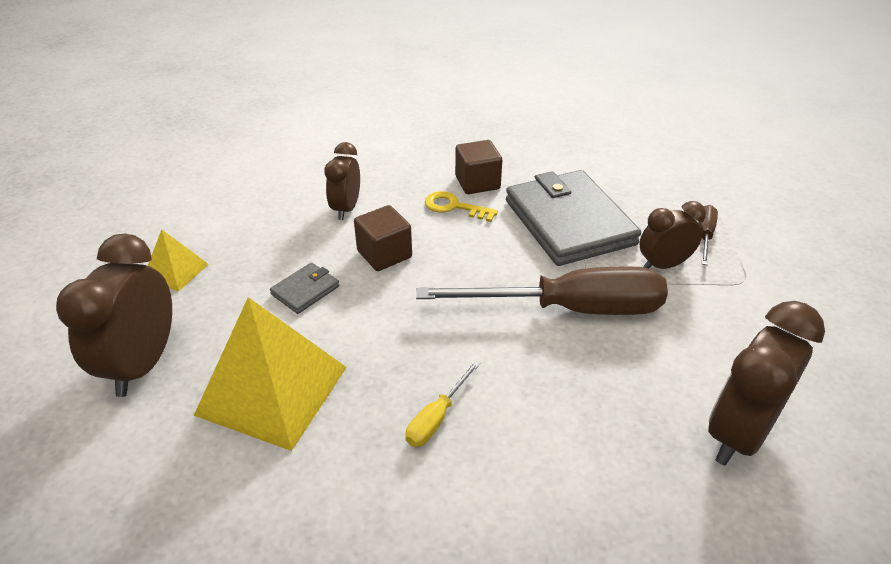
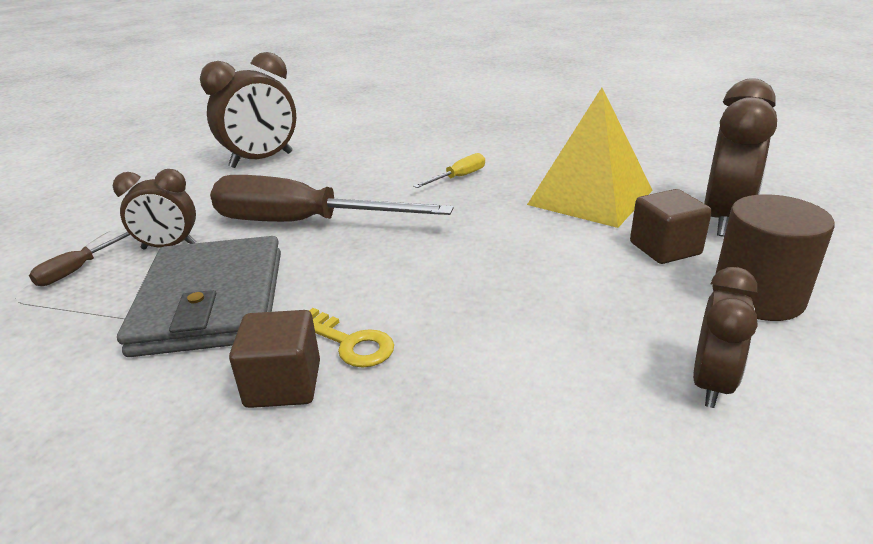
camera: 165 degrees left, 10 degrees down
yellow pyramid [148,229,208,292] -> brown cylinder [713,194,835,321]
grey wallet [270,262,339,314] -> none
brown clock [324,142,360,220] -> brown clock moved to [693,267,757,408]
brown cube [354,205,412,271] -> brown cube moved to [630,189,712,264]

